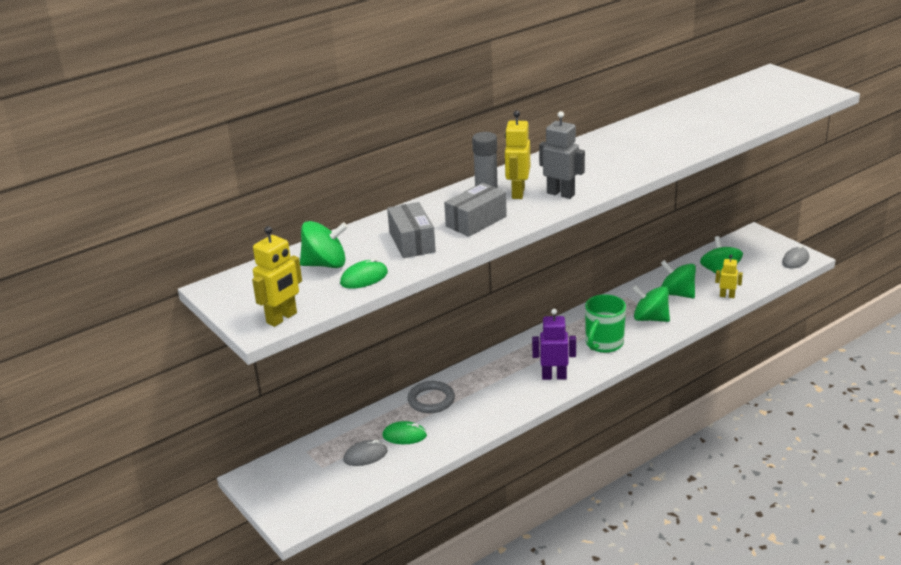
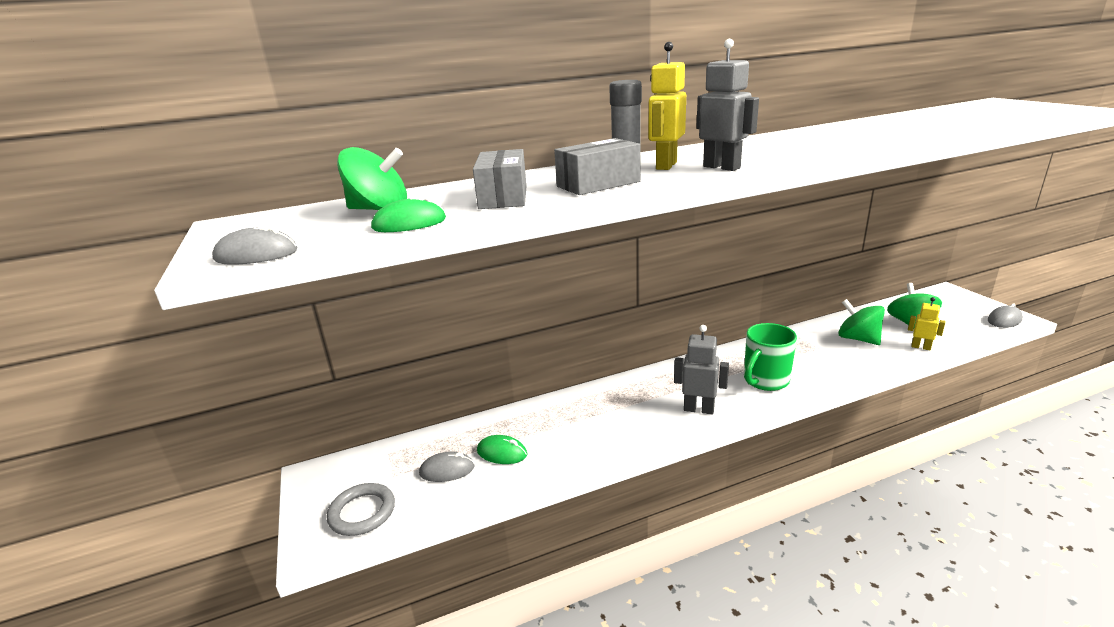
camera: 15 degrees right, 5 degrees down
yellow robot [252,226,302,327] -> grey mouse [212,225,297,265]
grey ring [407,381,455,413] -> grey ring moved to [327,483,395,536]
purple robot [532,309,576,380] -> grey robot [674,325,729,414]
green spinning top [632,285,670,322] -> none

